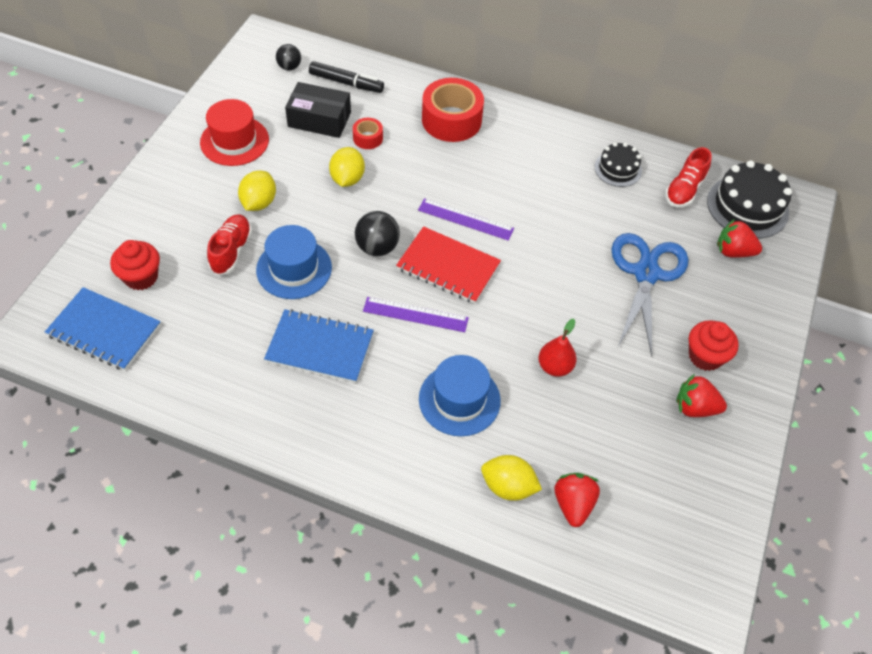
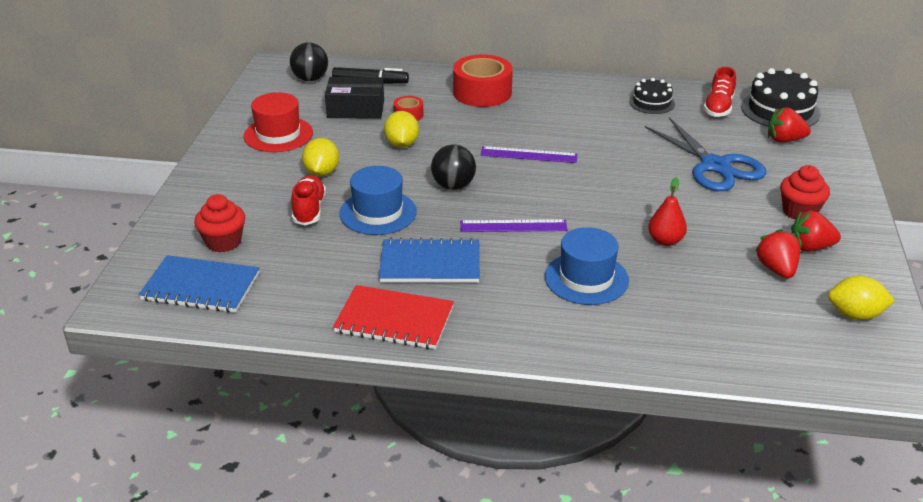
camera: 10 degrees left, 20 degrees down
black ball [276,44,301,70] -> black ball [290,42,328,81], size x1.53
red notebook [396,226,501,304] -> red notebook moved to [333,285,454,349]
yellow lemon [481,455,542,501] -> yellow lemon moved to [828,276,895,320]
red strawberry [555,473,600,527] -> red strawberry moved to [755,229,800,278]
blue scissors [611,233,688,357] -> blue scissors turned 150 degrees clockwise [645,117,766,191]

